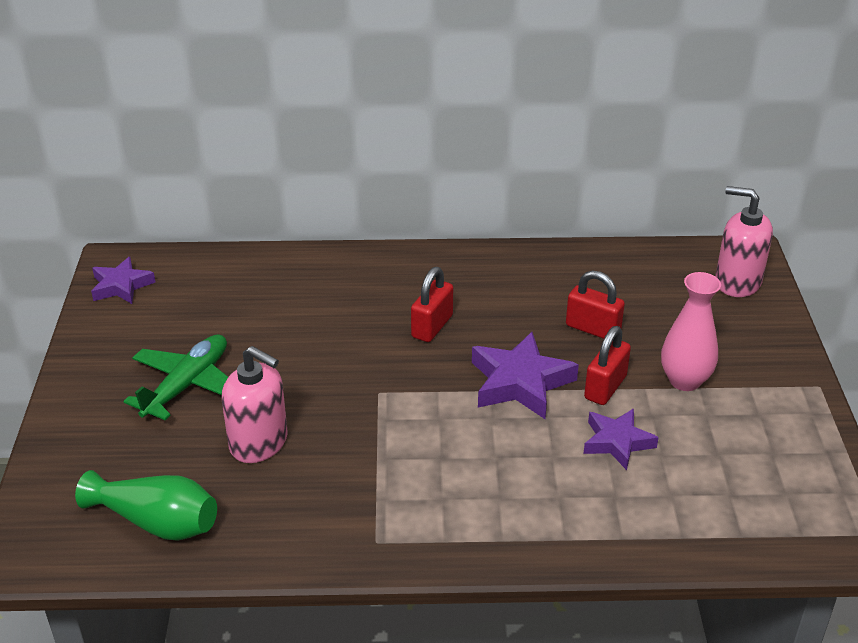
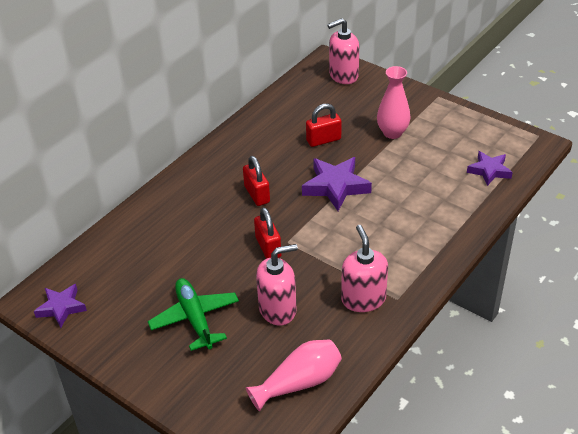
camera: 50 degrees left, 5 degrees up
green vase [75,470,217,541] -> pink vase [246,339,342,411]
purple star [583,408,659,470] -> purple star moved to [467,151,513,186]
red padlock [584,326,631,405] -> red padlock moved to [254,207,282,259]
none -> pink soap dispenser [341,225,388,312]

